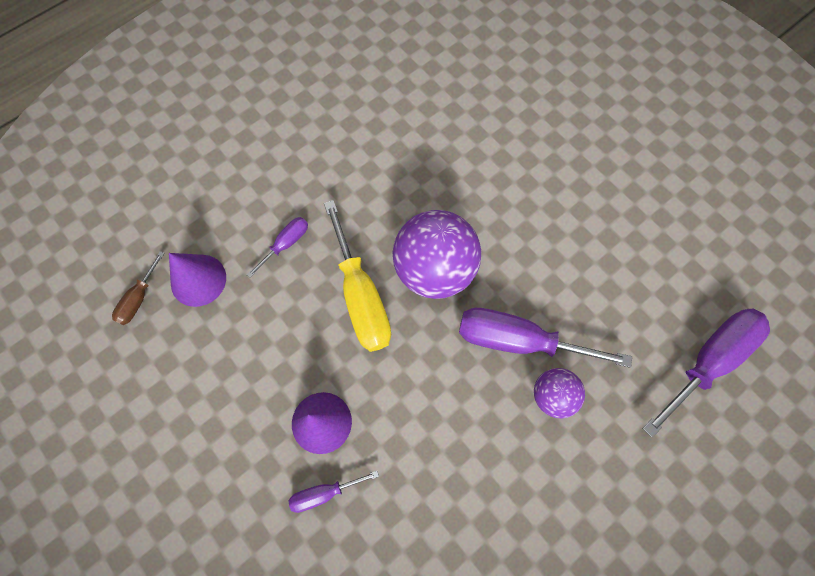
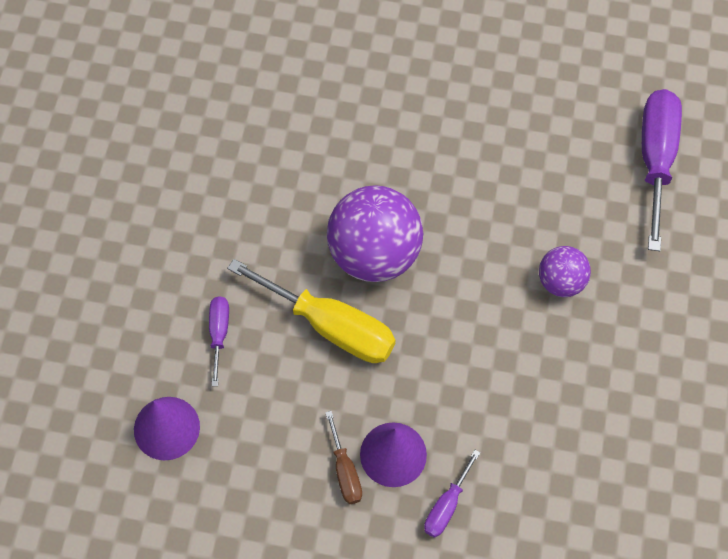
camera: 40 degrees left, 5 degrees down
brown screwdriver [112,251,165,325] -> brown screwdriver moved to [325,411,362,504]
purple screwdriver [459,308,632,368] -> none

